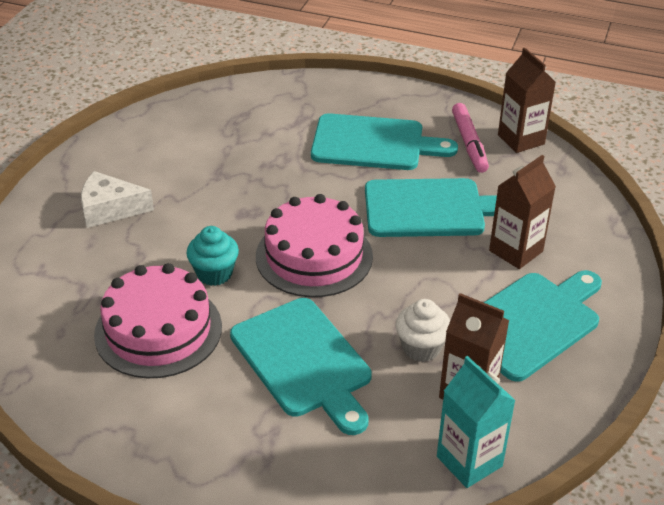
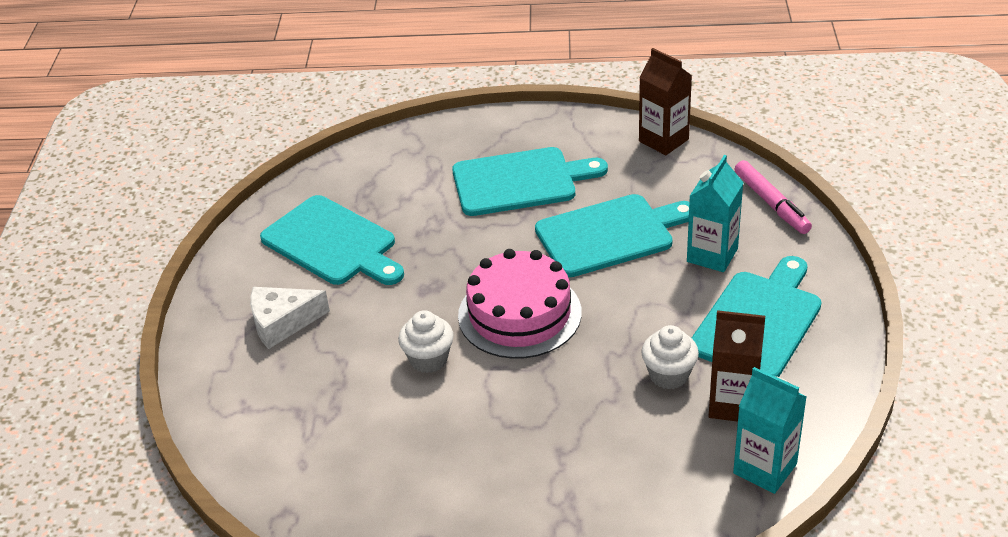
camera: 15 degrees left, 0 degrees up
pink cake [94,263,222,378] -> none
turquoise cupcake [186,226,239,286] -> white cupcake [398,310,454,373]
turquoise cutting board [230,298,372,435] -> turquoise cutting board moved to [260,195,404,285]
pink marker [452,103,489,173] -> pink marker moved to [735,160,812,234]
brown carton [489,155,556,269] -> turquoise carton [687,155,744,272]

